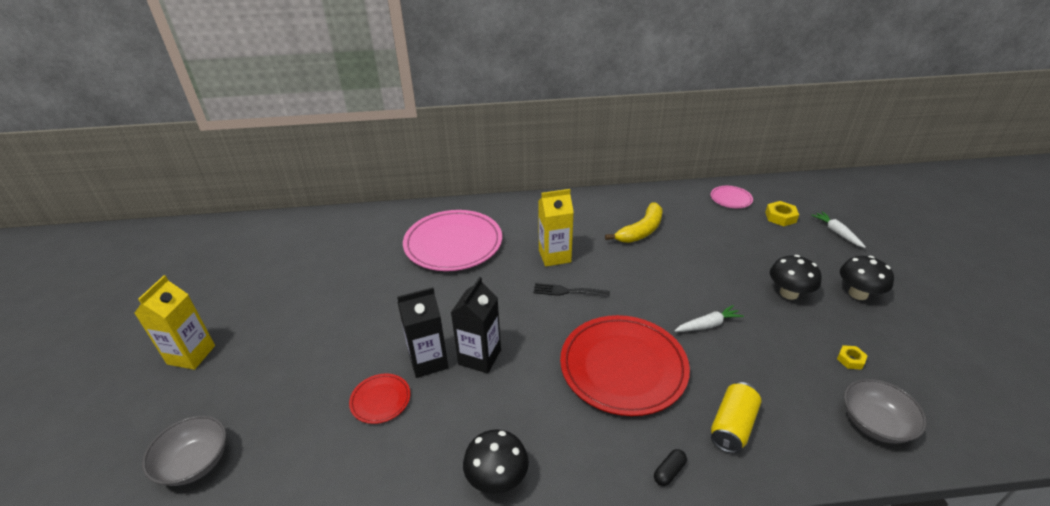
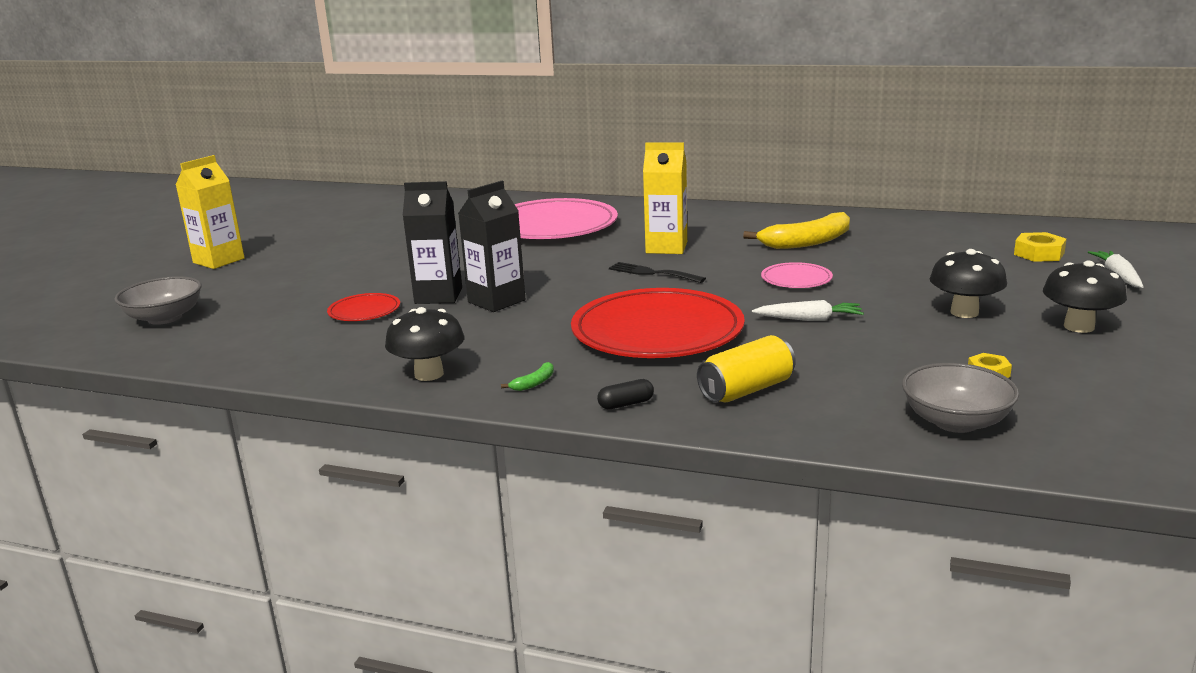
camera: 25 degrees right, 15 degrees down
pink plate [711,186,753,208] -> pink plate moved to [761,262,833,288]
none -> green banana [501,362,554,391]

